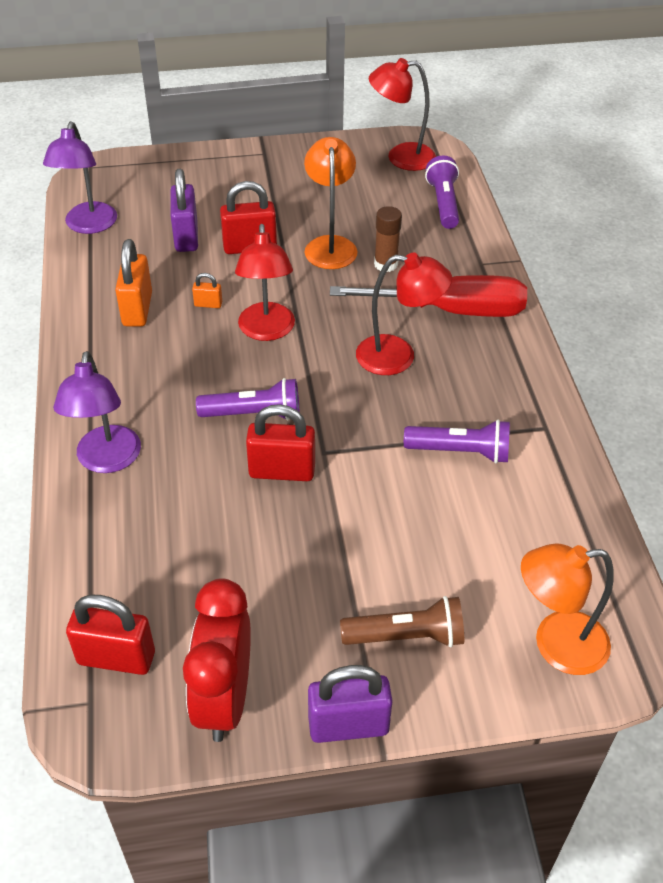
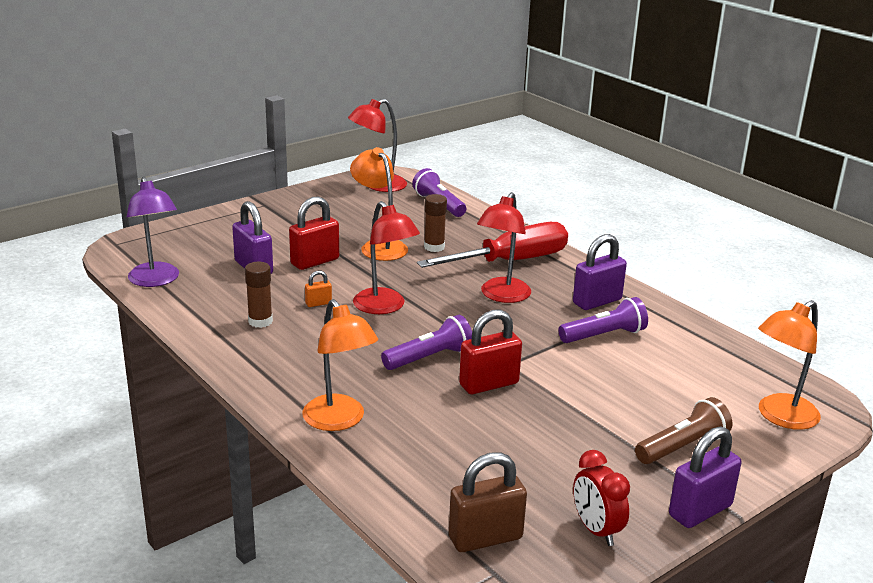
camera: 30 degrees left, 20 degrees down
purple lamp [53,351,141,473] -> orange lamp [302,299,378,431]
red padlock [66,595,155,675] -> brown padlock [449,452,527,552]
orange padlock [115,239,152,327] -> brown glue stick [245,262,273,328]
red clock [183,578,251,742] -> red clock [573,450,630,546], size x0.63
red lamp [356,253,452,375] -> red lamp turned 135 degrees clockwise [477,192,531,303]
none -> purple padlock [573,234,627,310]

